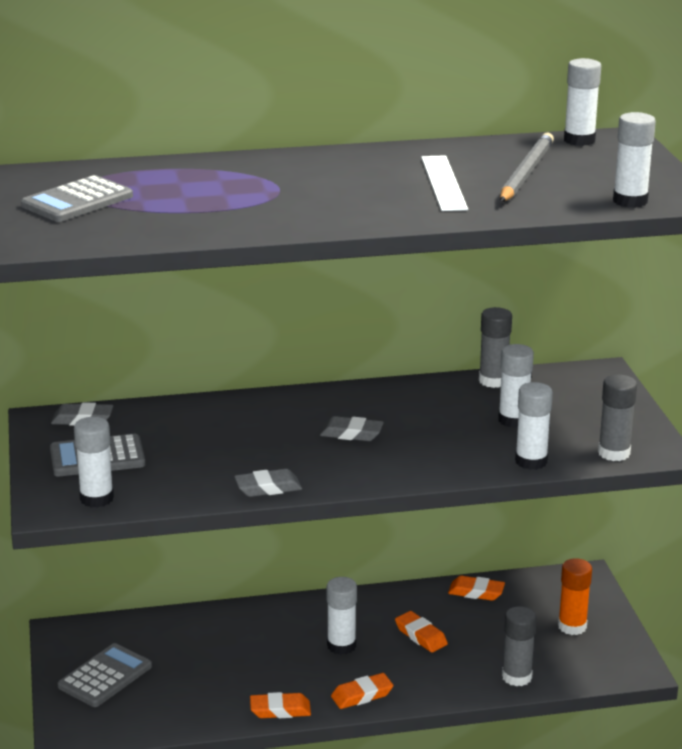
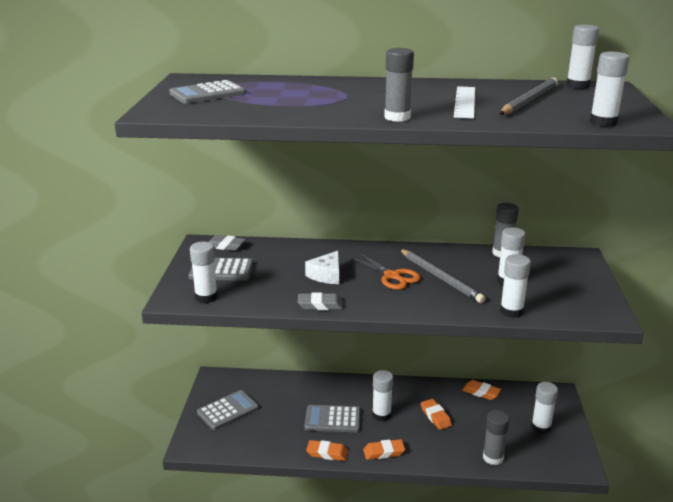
camera: 15 degrees right, 0 degrees up
grey eraser [320,416,384,441] -> orange scissors [349,252,421,290]
orange glue stick [558,558,592,635] -> white glue stick [531,382,558,434]
grey glue stick [598,374,637,461] -> grey glue stick moved to [384,48,414,122]
none -> grey calculator [304,405,360,432]
none -> white cheese [305,251,339,284]
none -> grey pencil [400,249,486,303]

